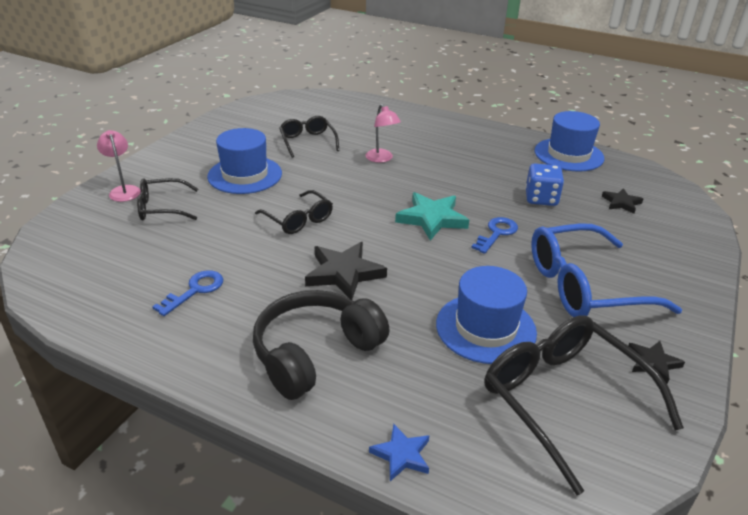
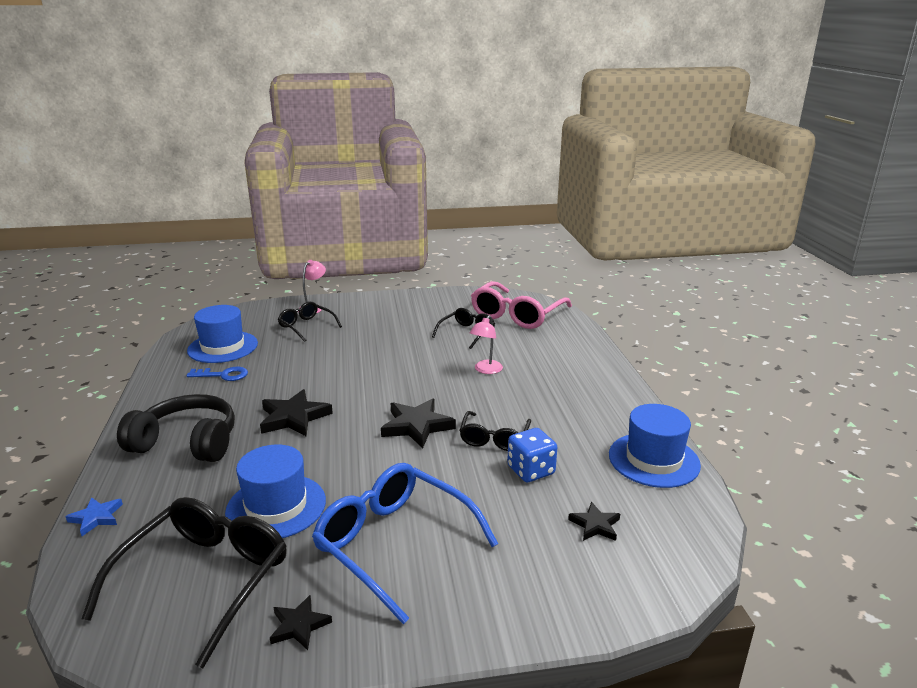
camera: 55 degrees right, 10 degrees down
blue hat [207,128,282,194] -> blue hat moved to [187,305,258,363]
black glasses [255,190,333,234] -> black glasses moved to [459,411,531,451]
turquoise star [395,192,469,240] -> black star [381,398,456,448]
blue key [471,217,518,254] -> none
none -> pink glasses [471,281,572,329]

